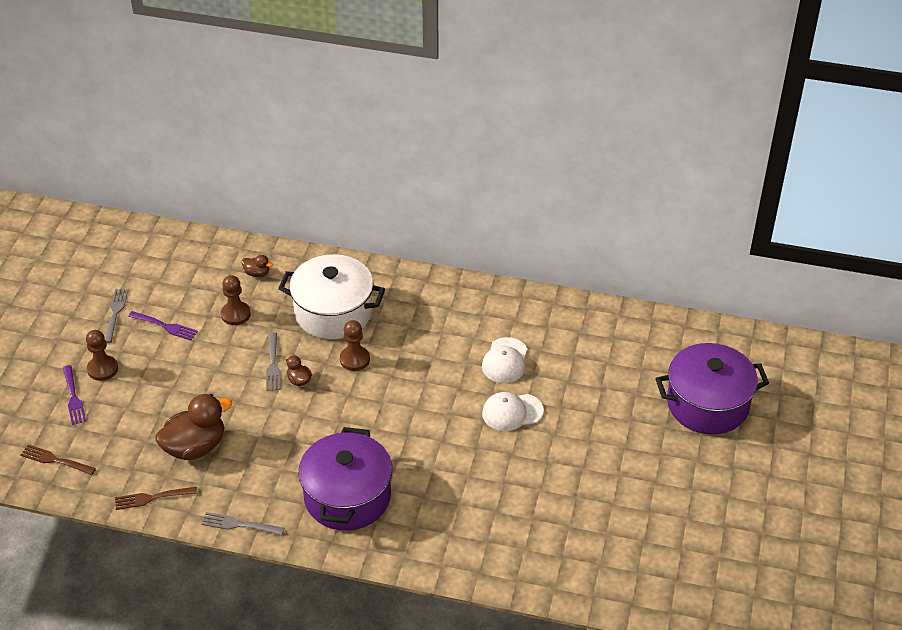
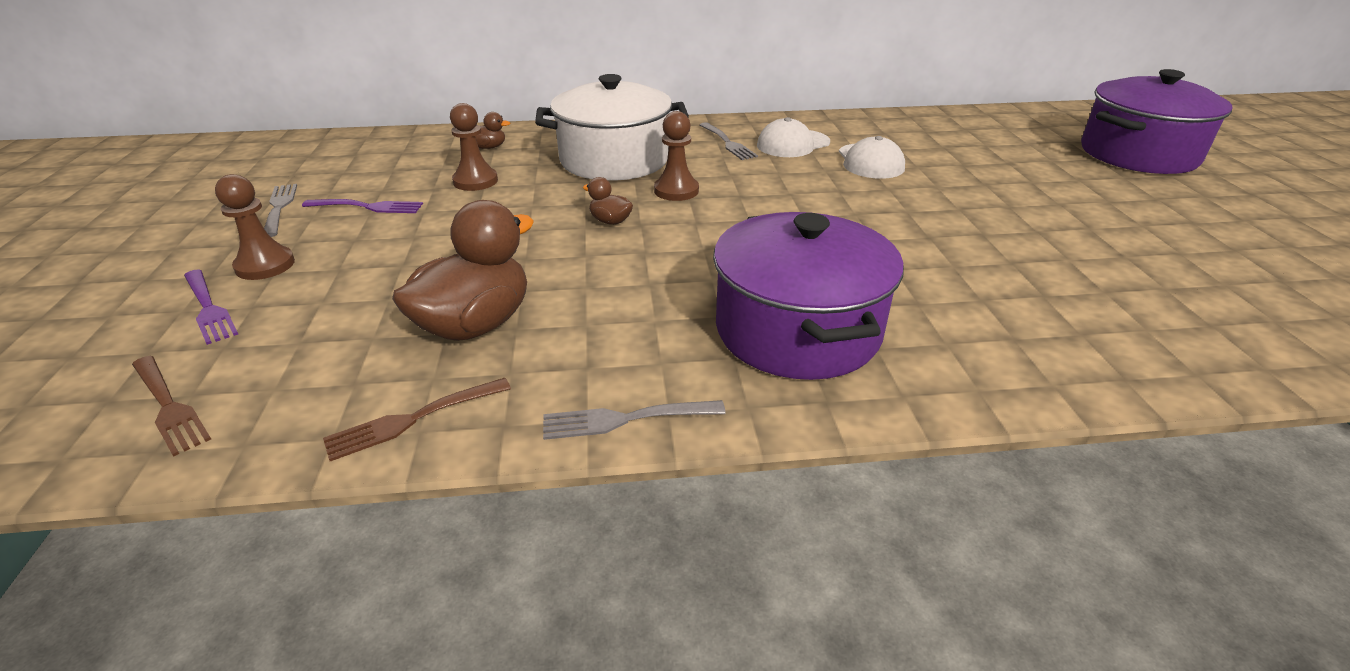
camera: 20 degrees left, 10 degrees down
brown fork [20,445,96,475] -> brown fork turned 135 degrees counterclockwise [132,356,211,457]
grey fork [266,332,280,391] -> grey fork moved to [700,122,758,160]
white cap [482,392,544,431] -> white cap moved to [757,117,830,157]

